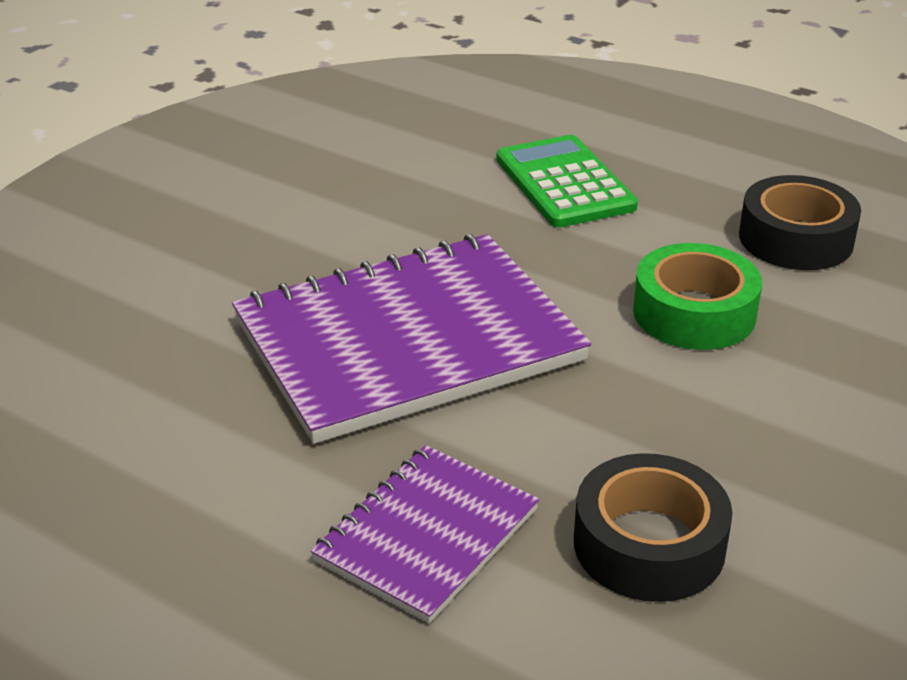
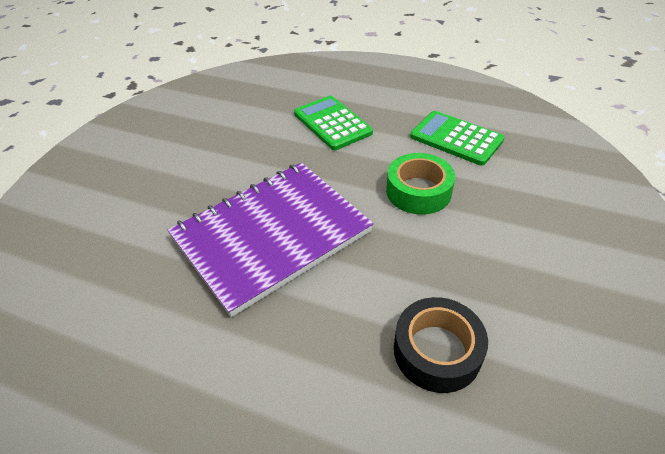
camera: 10 degrees left, 10 degrees up
purple notebook [311,445,539,623] -> none
black tape [739,175,861,270] -> green calculator [410,111,504,166]

